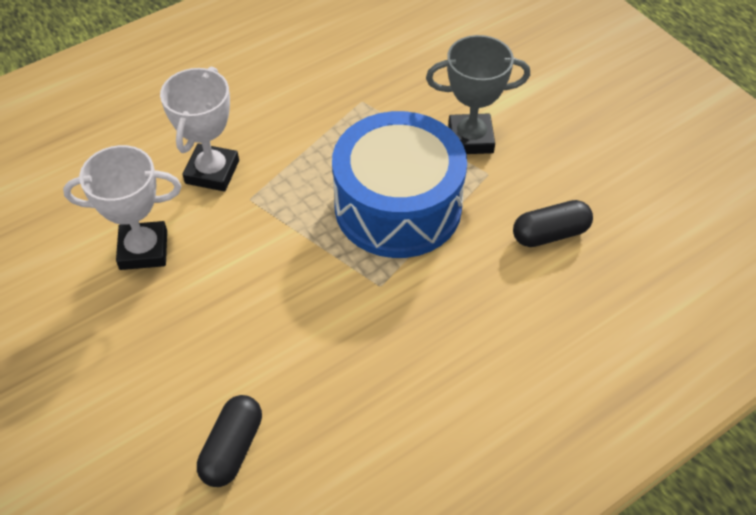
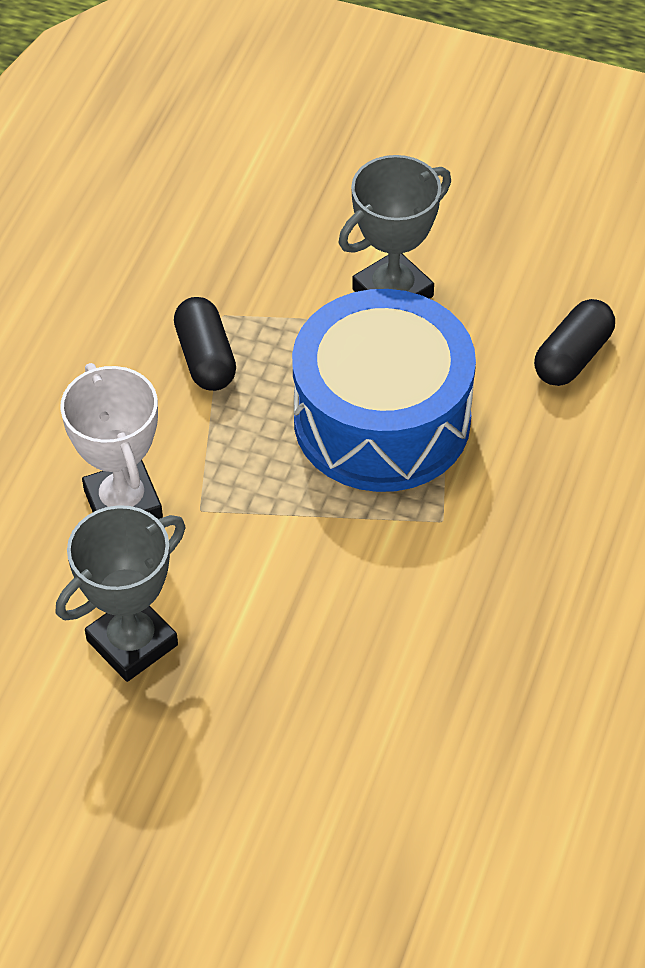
camera: 35 degrees left, 0 degrees up
white trophy [63,145,181,270] -> grey trophy [56,505,185,682]
black capsule [197,395,262,487] -> black capsule moved to [174,297,236,391]

